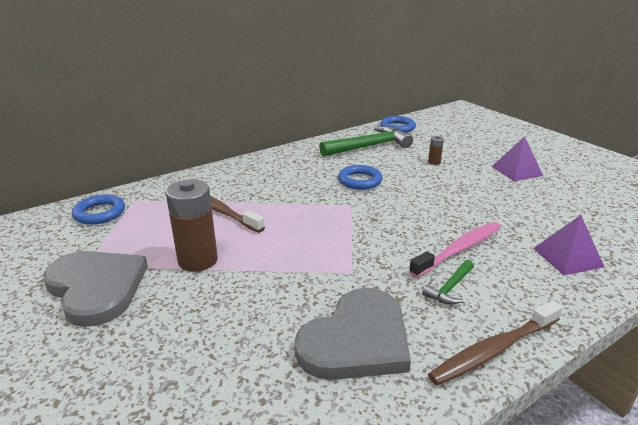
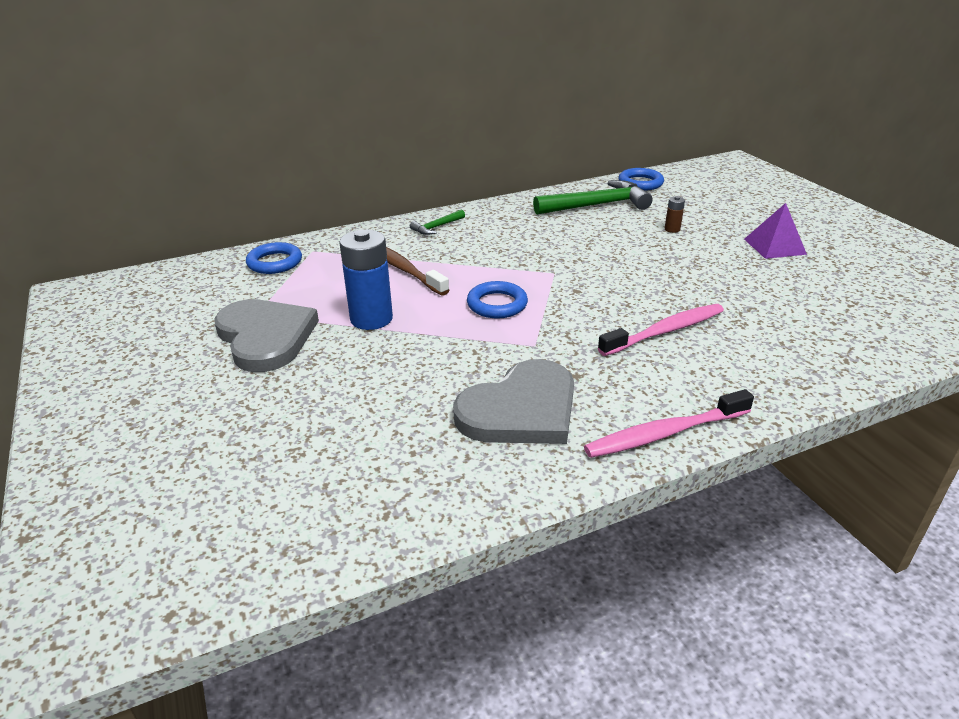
camera: 10 degrees right, 5 degrees up
brown battery [166,179,218,272] -> blue battery [339,229,393,330]
blue ring [338,165,383,190] -> blue ring moved to [467,281,528,318]
green hammer [422,260,474,305] -> green hammer moved to [410,209,465,235]
brown toothbrush [428,300,563,386] -> pink toothbrush [584,389,754,458]
purple pyramid [533,215,604,275] -> none

